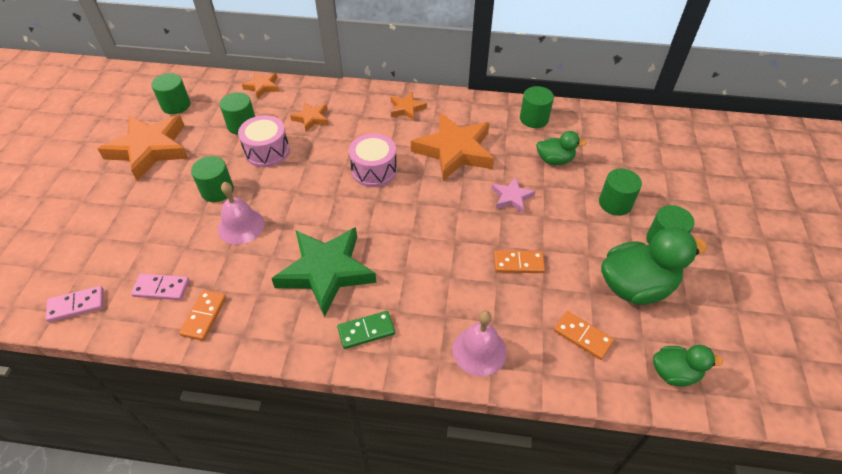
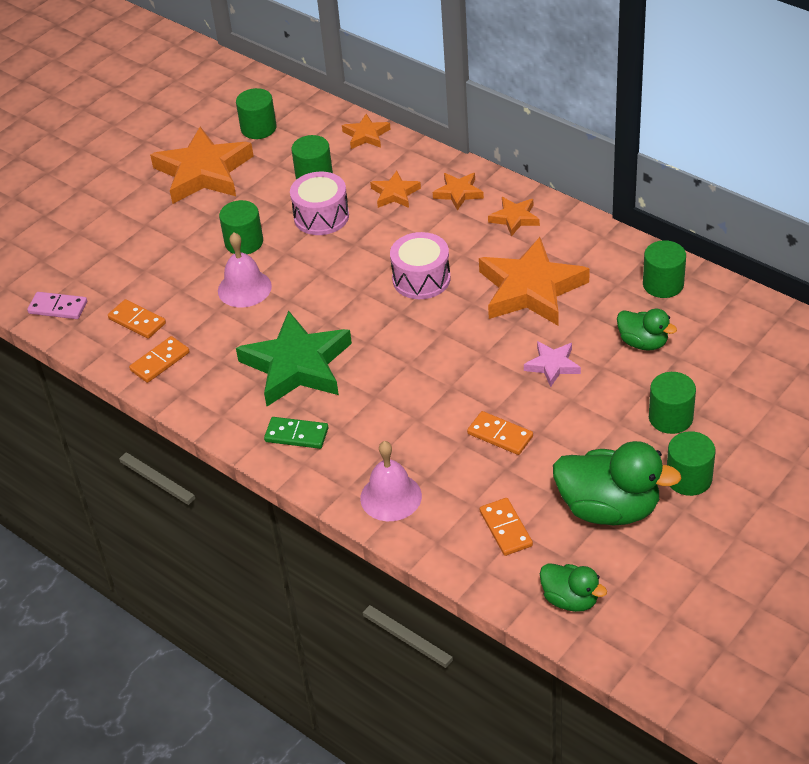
camera: 35 degrees right, 5 degrees down
pink domino [131,274,189,300] -> orange domino [108,299,166,339]
none -> orange star [433,173,484,211]

